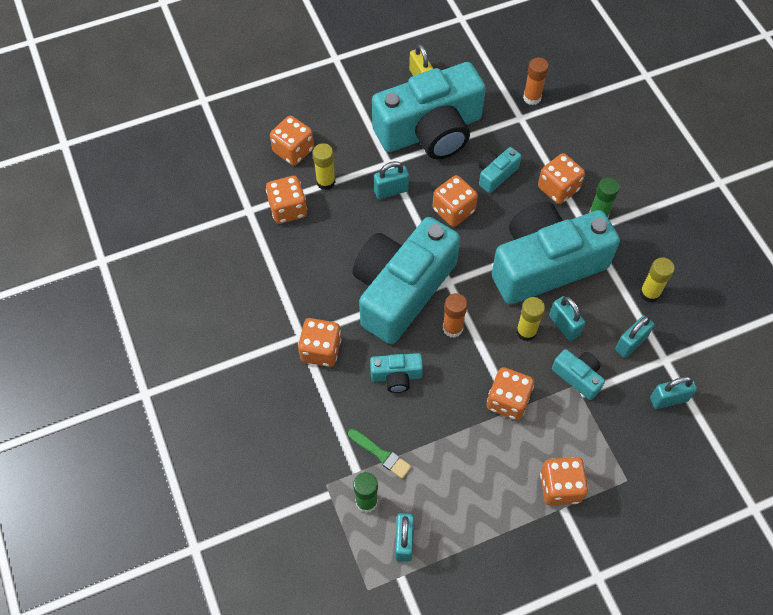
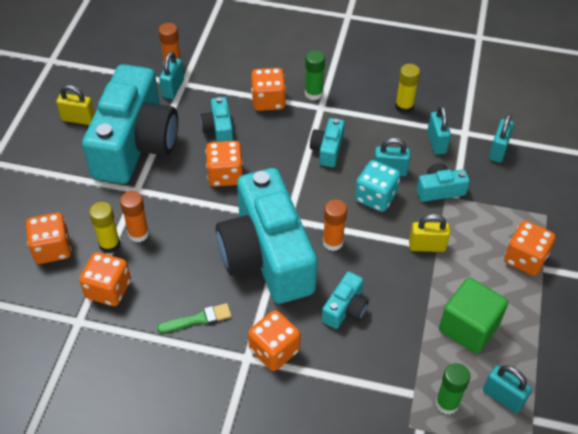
camera: 55 degrees left, 10 degrees down
green brush [348,429,412,479] -> green brush moved to [157,303,231,333]
turquoise padlock [374,161,409,199] -> turquoise padlock moved to [159,52,184,99]
orange dice [487,367,534,420] -> yellow padlock [409,214,450,252]
turquoise camera [491,202,620,305] -> turquoise camera [310,118,345,167], size x0.41
yellow glue stick [516,297,545,341] -> turquoise dice [355,160,401,212]
none -> orange glue stick [120,191,149,242]
none -> green cube [439,278,508,354]

